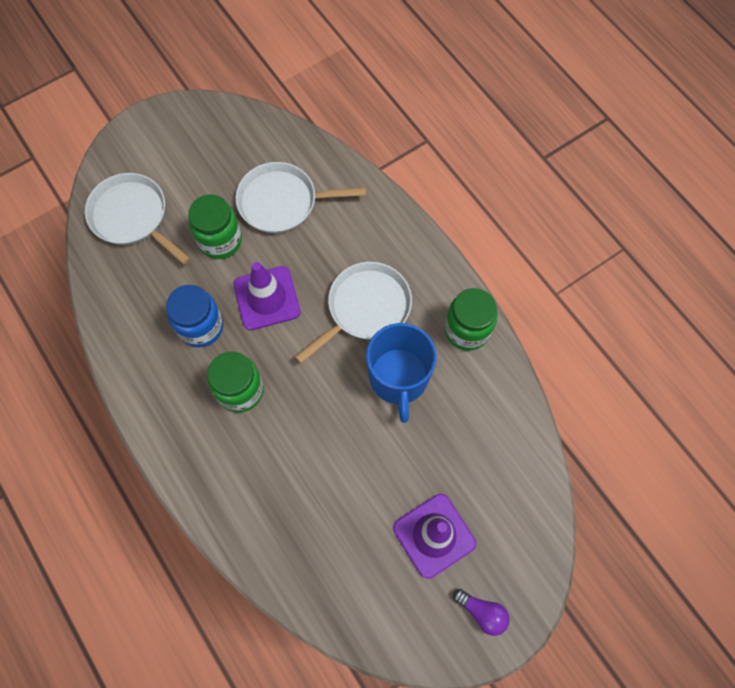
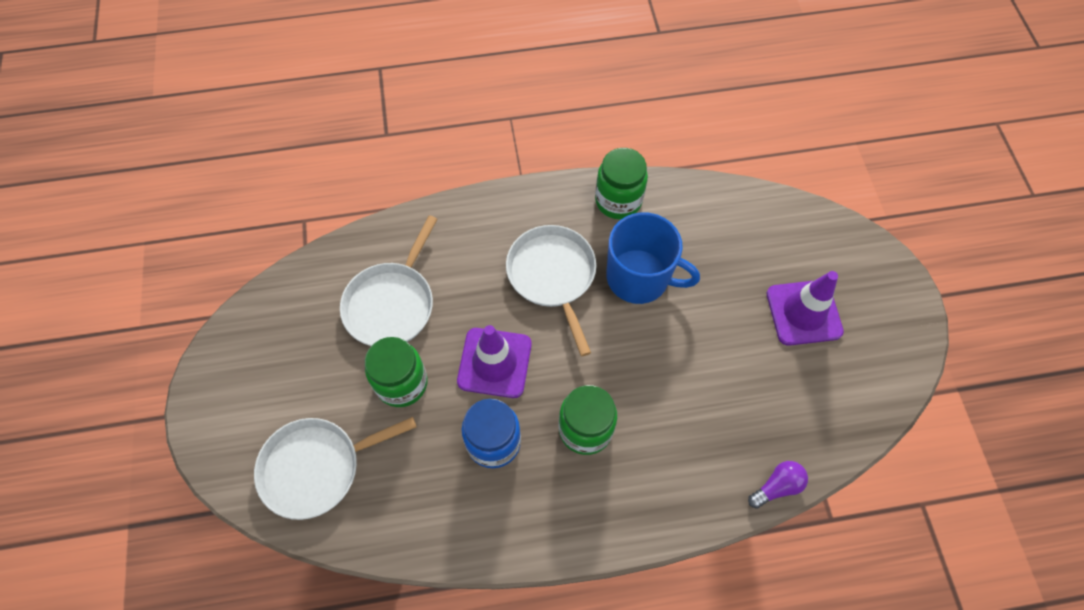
camera: 65 degrees left, 5 degrees down
purple light bulb [453,589,510,636] -> purple light bulb moved to [748,461,808,509]

